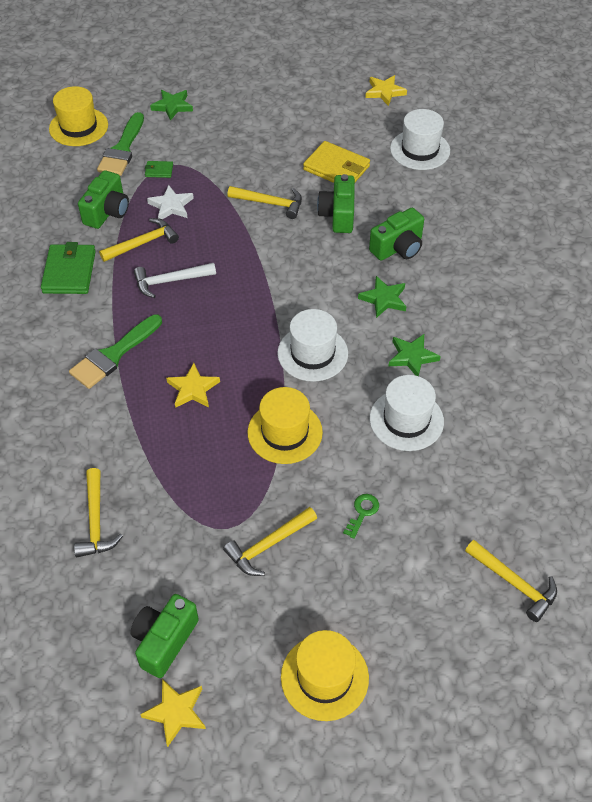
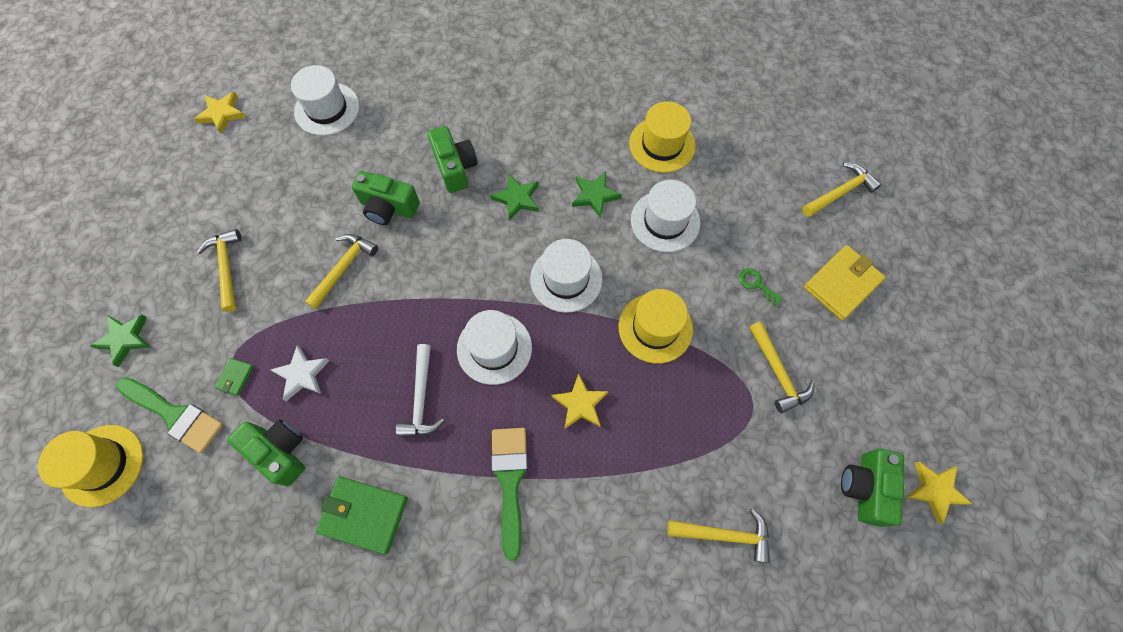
camera: 75 degrees left, 15 degrees up
green brush [69,314,162,389] -> green brush turned 150 degrees counterclockwise [491,428,528,561]
yellow hammer [99,218,179,262] -> yellow hammer moved to [197,229,242,312]
green camera [130,594,199,678] -> green camera turned 60 degrees clockwise [841,449,905,527]
yellow hat [281,630,369,721] -> yellow hat moved to [629,101,696,173]
yellow wallet [303,141,370,183] -> yellow wallet moved to [804,245,885,320]
none -> white hat [457,310,532,385]

